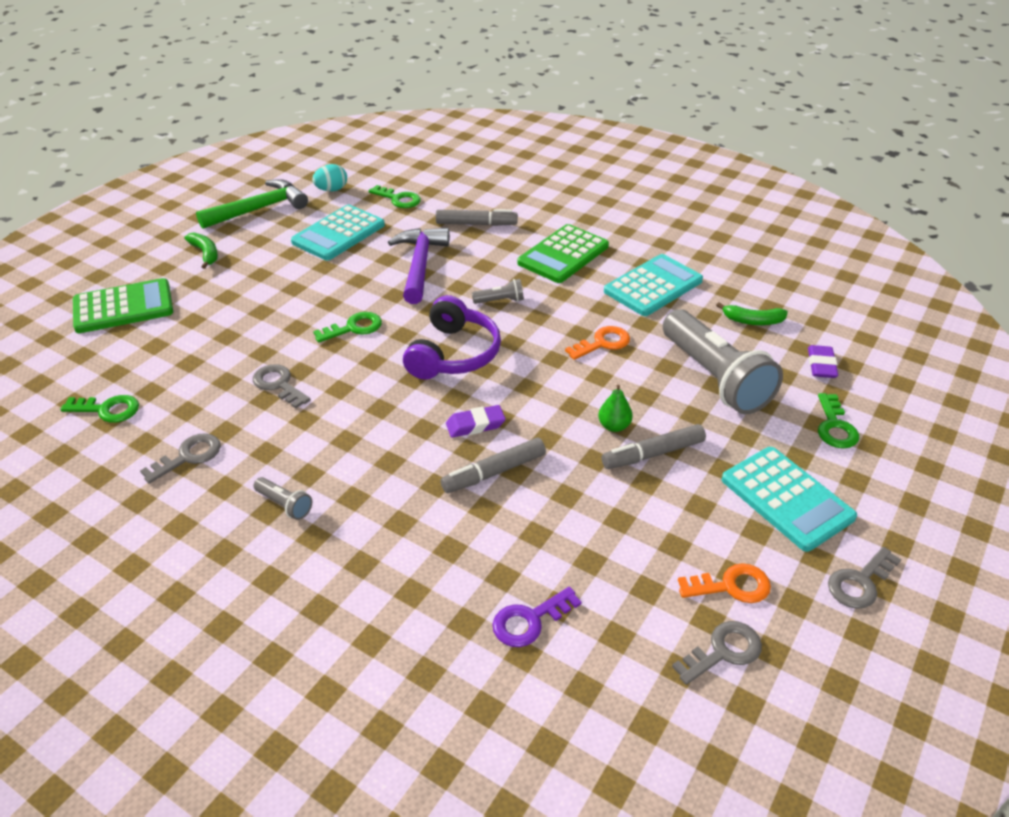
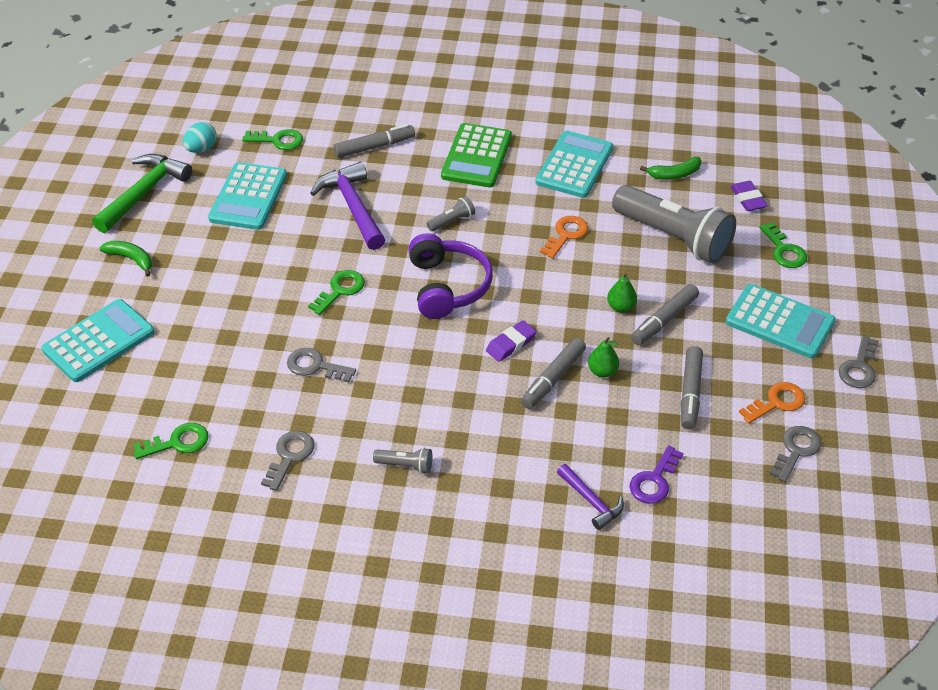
camera: 25 degrees left, 5 degrees up
green calculator [73,278,173,333] -> turquoise calculator [41,299,155,382]
none -> purple hammer [557,464,624,530]
none -> green pear [588,337,619,377]
none -> grey marker [681,346,703,429]

